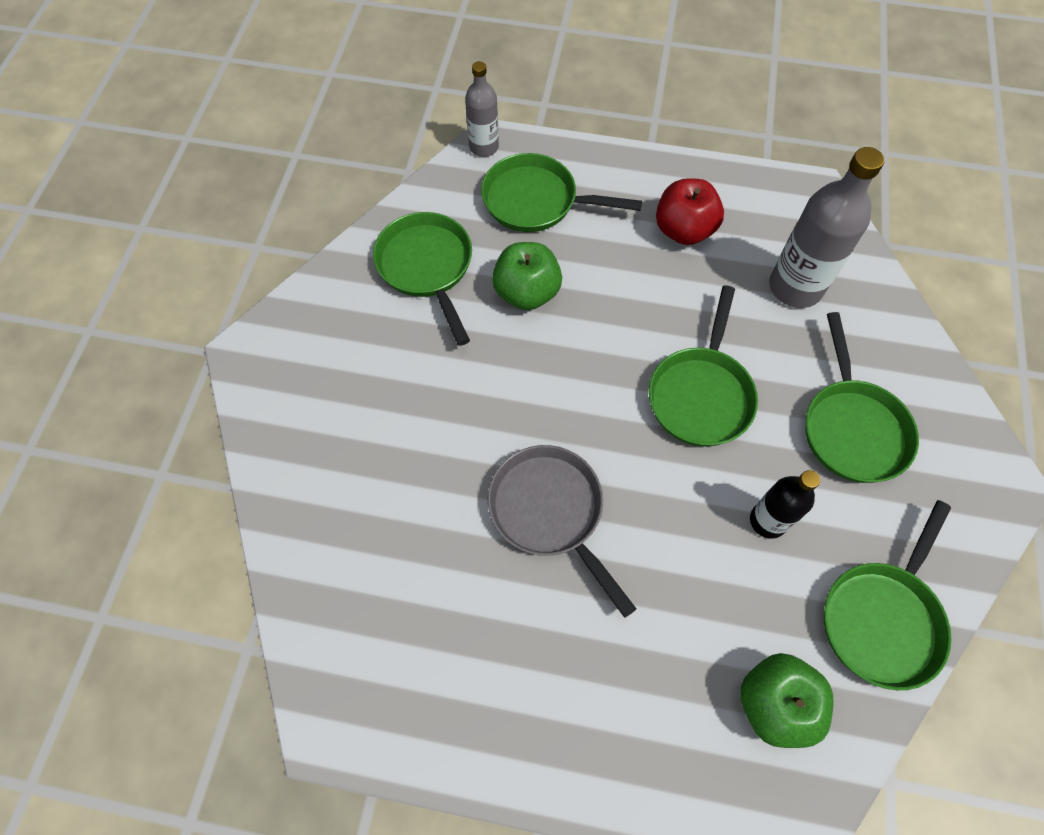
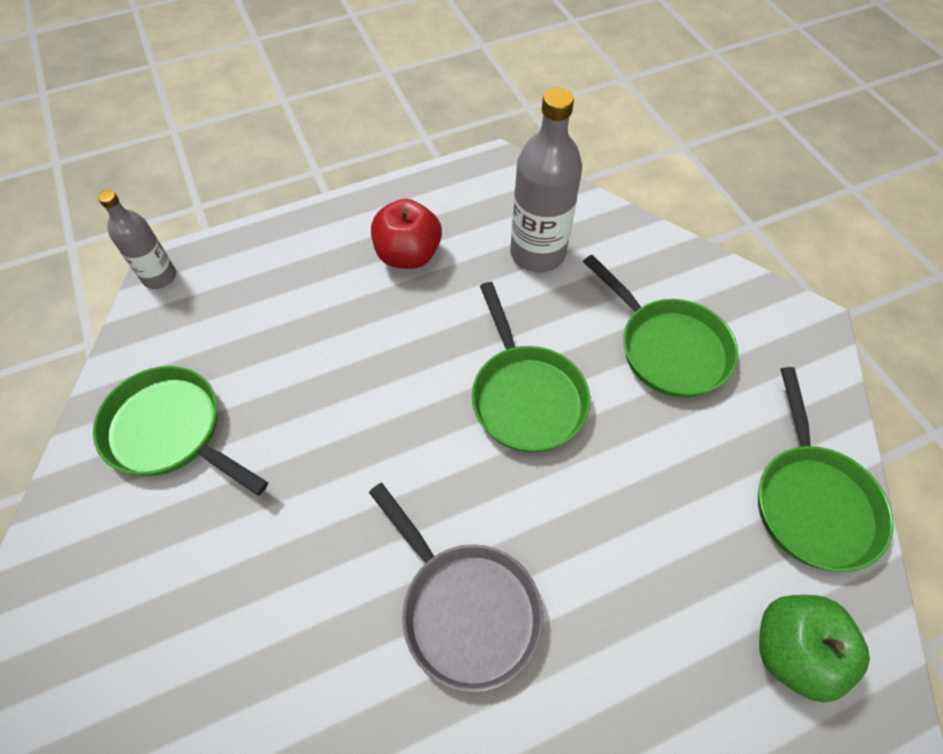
camera: 35 degrees left, 5 degrees down
green pan [481,153,642,232] -> none
grey pan [487,445,637,618] -> grey pan turned 150 degrees counterclockwise [369,483,544,692]
green apple [492,242,562,310] -> none
black bottle [750,470,820,539] -> none

